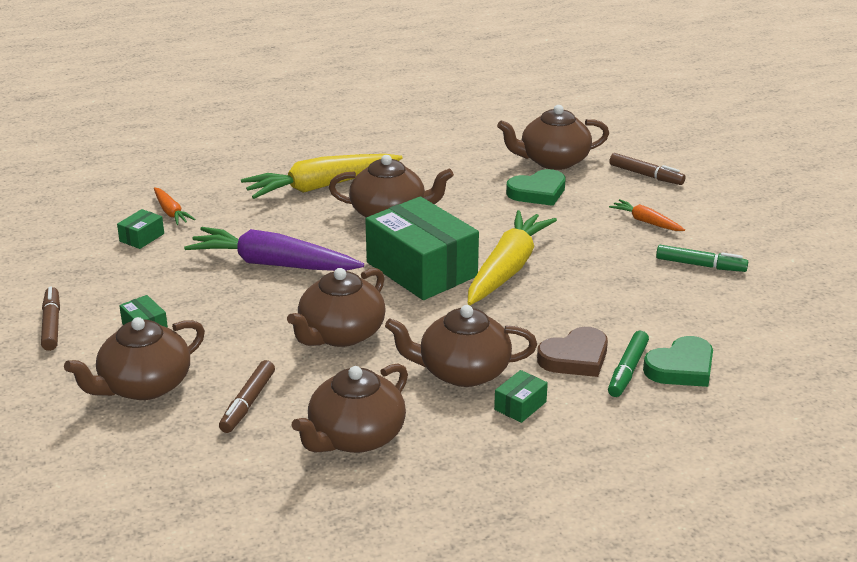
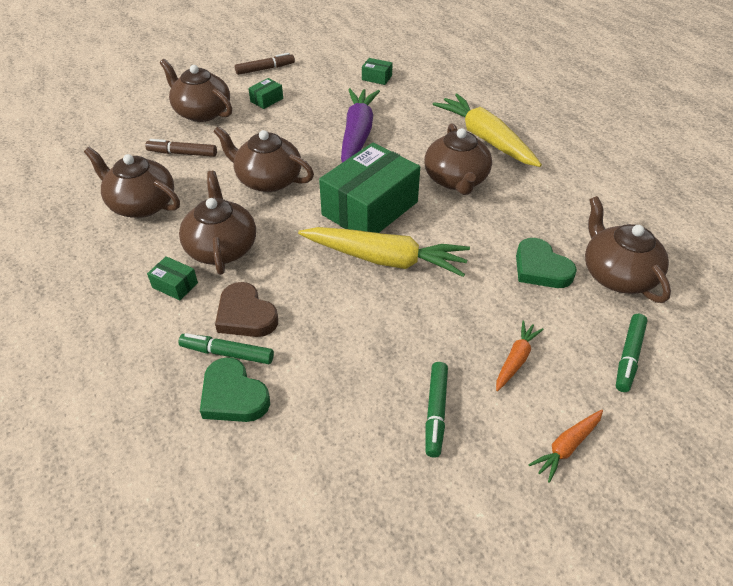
camera: 80 degrees right, 15 degrees up
orange carrot [154,187,195,225] -> orange carrot moved to [528,410,603,483]
brown marker [609,153,686,185] -> green marker [616,314,647,392]

